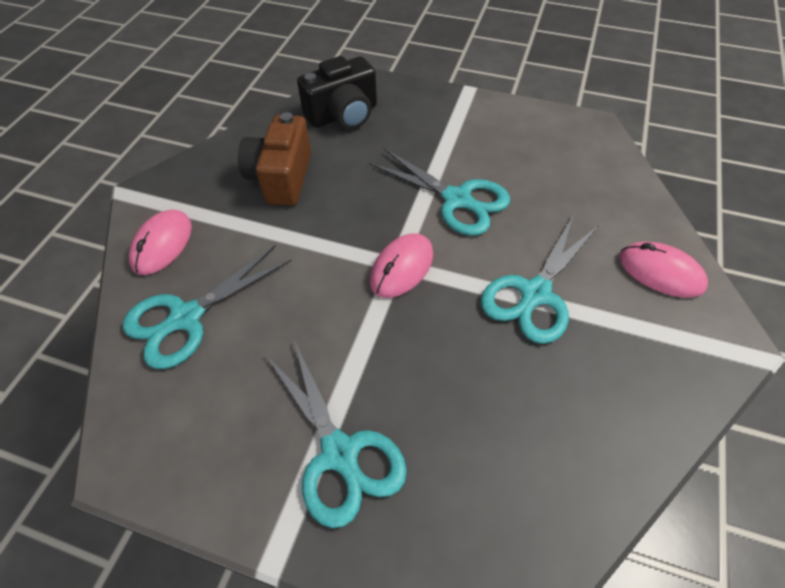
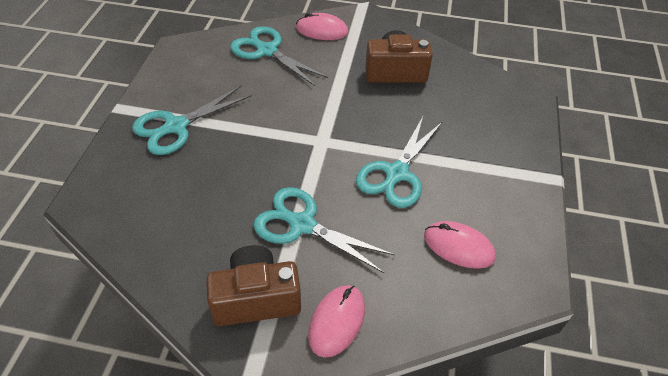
camera: 80 degrees right, 5 degrees down
black camera [297,56,377,129] -> none
pink mouse [370,233,433,298] -> pink mouse moved to [424,221,496,269]
none -> brown camera [206,245,301,326]

